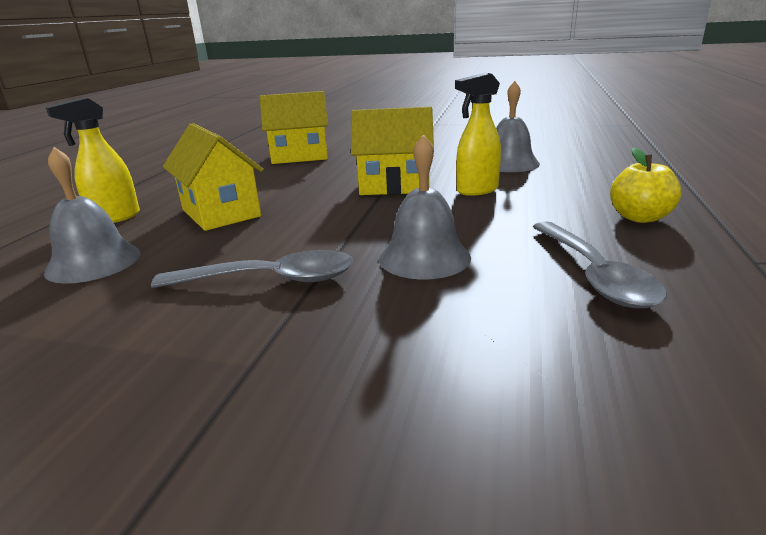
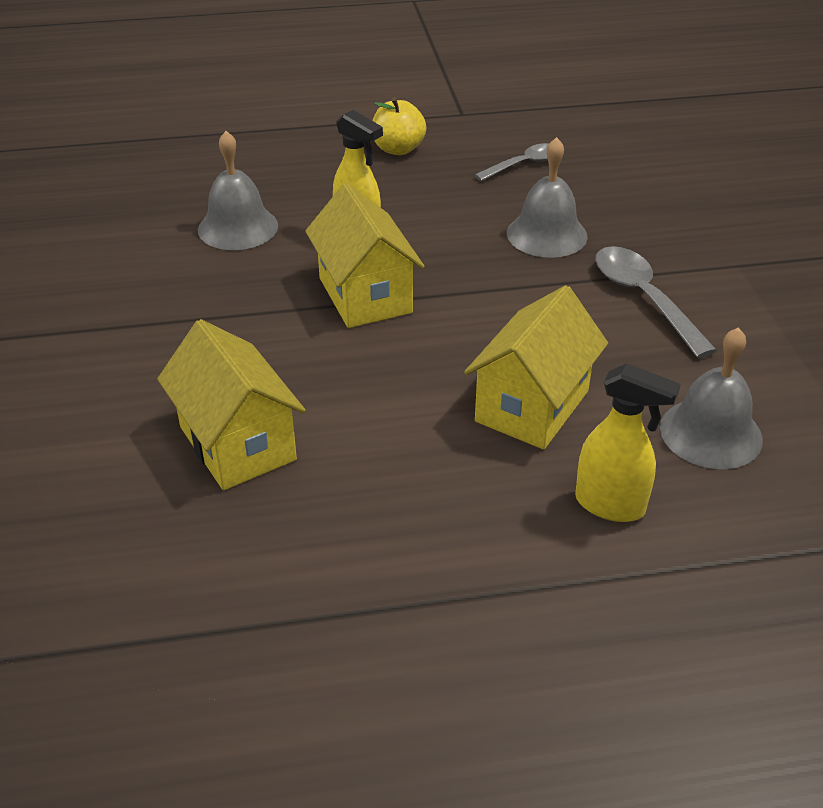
camera: 115 degrees left, 15 degrees up
grey spoon [533,221,667,308] -> grey spoon [475,143,549,181], size x0.66

